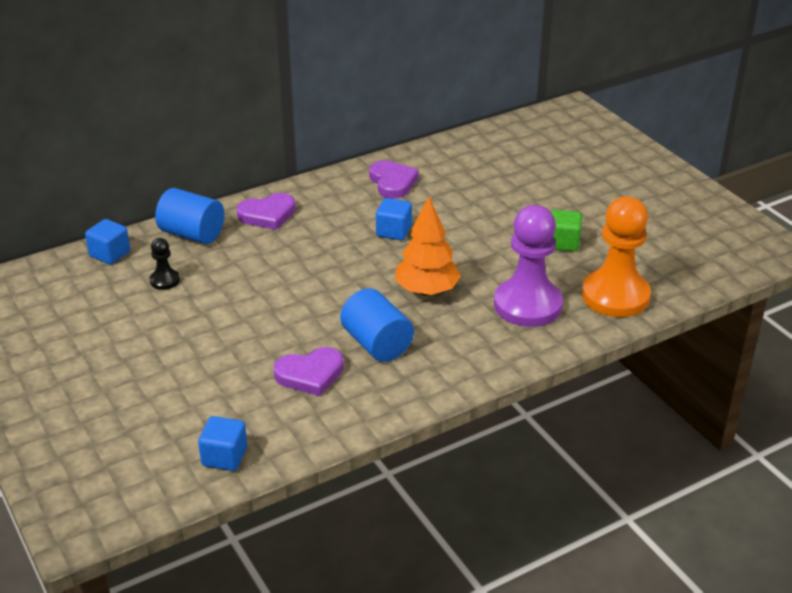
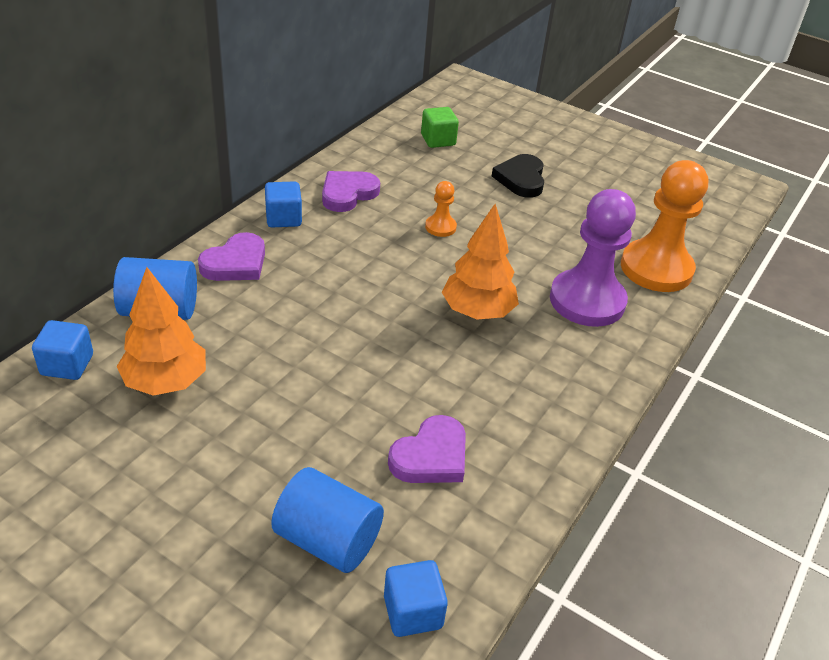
camera: 30 degrees left, 5 degrees up
black pawn [149,238,180,290] -> orange tree [117,267,206,396]
blue cylinder [340,288,414,362] -> blue cylinder moved to [271,467,384,573]
purple heart [369,160,419,199] -> purple heart turned 90 degrees counterclockwise [322,171,380,212]
blue cube [376,198,412,240] -> blue cube moved to [265,181,302,227]
green cube [551,210,582,252] -> green cube moved to [421,107,459,148]
none -> orange pawn [425,181,457,237]
none -> black heart [492,154,544,198]

